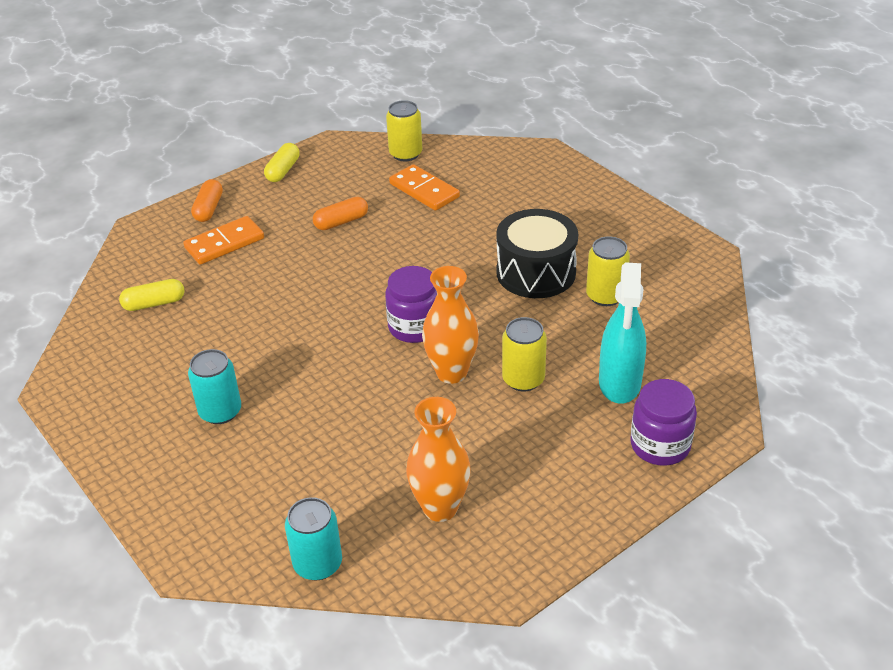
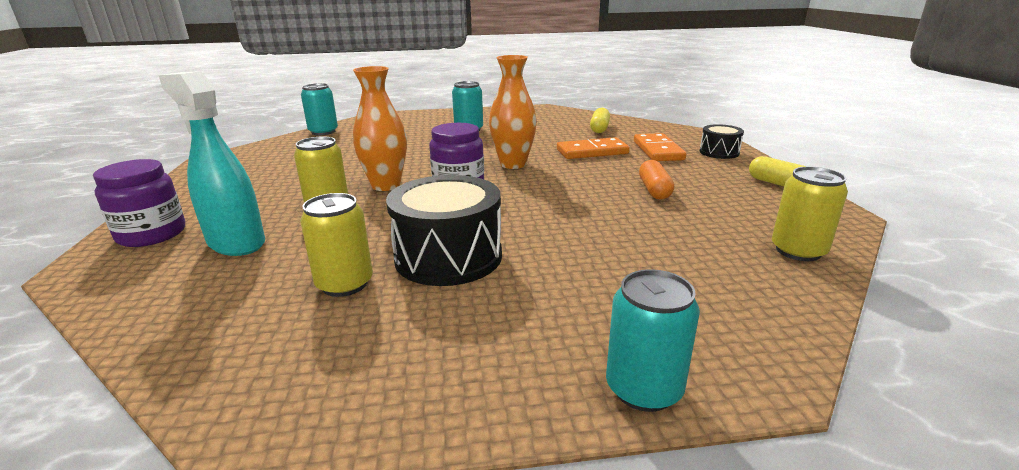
camera: 120 degrees right, 15 degrees down
orange capsule [191,179,223,222] -> black drum [700,124,744,159]
orange domino [389,164,460,211] -> orange domino moved to [557,137,630,159]
orange vase [406,397,471,522] -> orange vase moved to [489,55,537,169]
none -> turquoise can [606,269,700,412]

